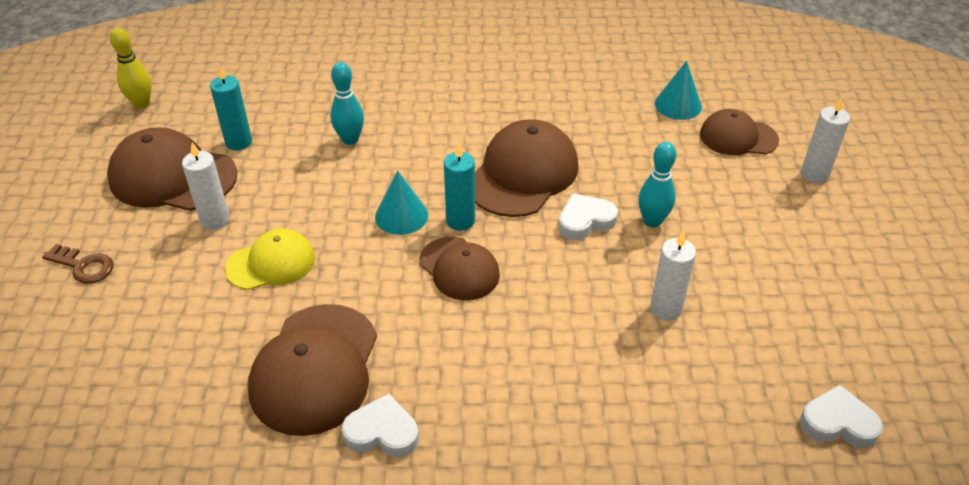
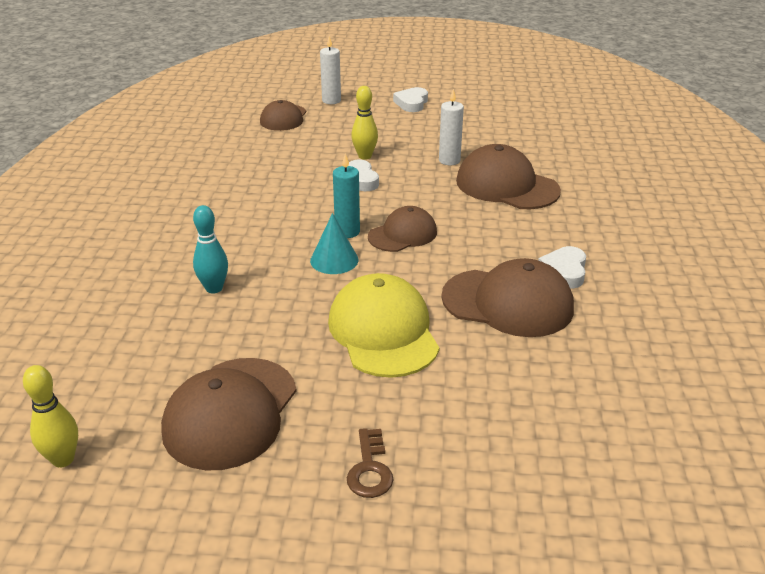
camera: 85 degrees left, 10 degrees down
brown key [42,244,114,284] -> brown key turned 150 degrees clockwise [347,428,393,498]
white candle [182,142,230,230] -> none
turquoise candle [210,65,252,150] -> none
yellow cap [225,229,315,290] -> yellow cap [328,273,439,378], size x1.60
brown cap [475,119,579,217] -> brown cap moved to [456,144,561,209]
turquoise bowling pin [638,142,676,228] -> yellow bowling pin [351,86,378,160]
turquoise cone [655,61,702,120] -> none
white heart [800,384,883,448] -> white heart moved to [393,87,428,112]

